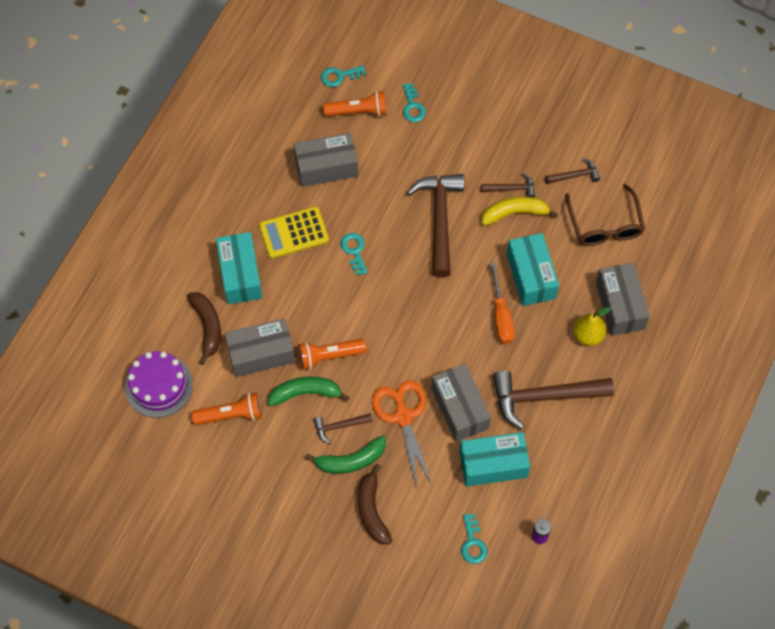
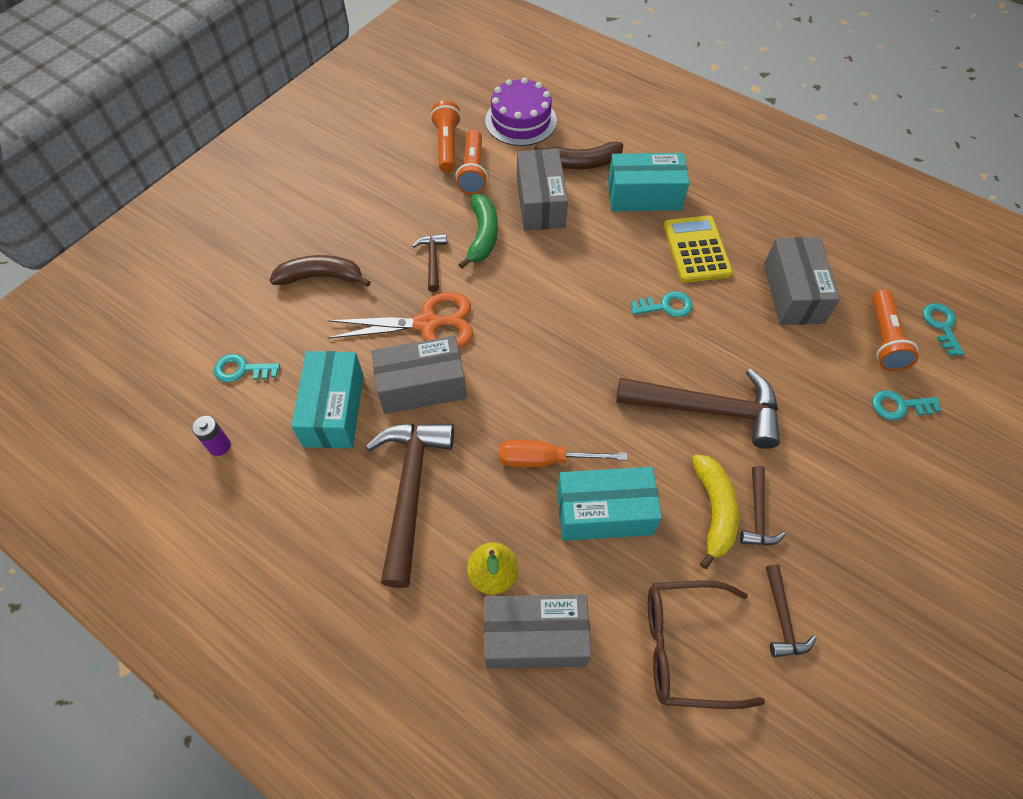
camera: 100 degrees right, 5 degrees down
orange flashlight [298,339,367,370] -> orange flashlight moved to [430,100,461,173]
green banana [305,435,386,474] -> none

